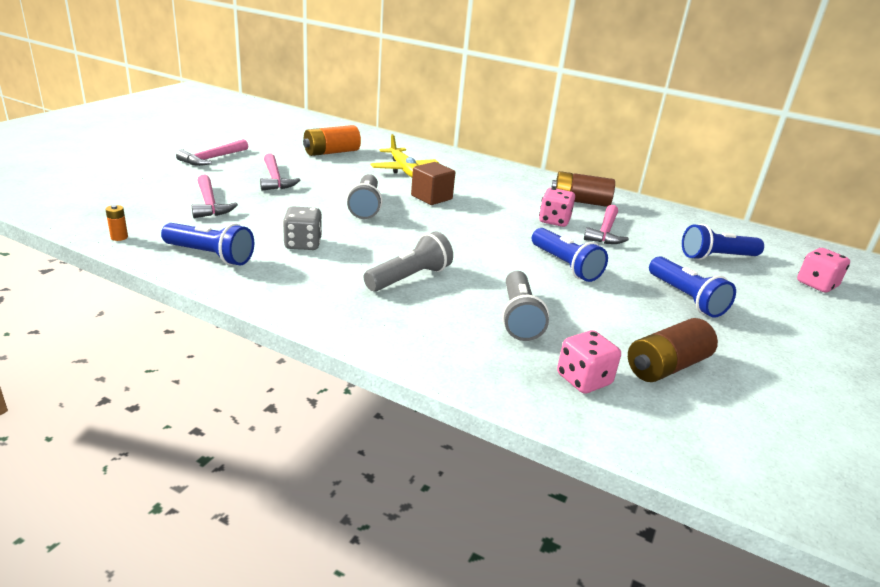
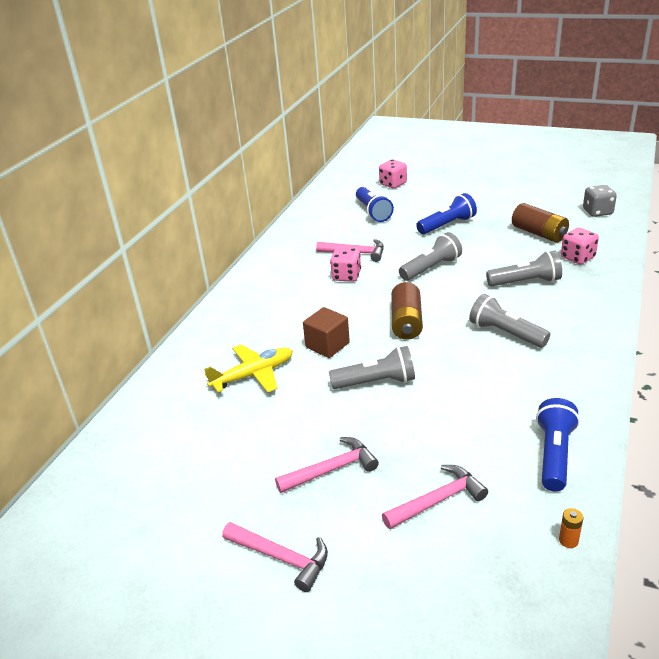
camera: 90 degrees left, 5 degrees up
grey dice [283,206,322,250] -> grey dice moved to [583,185,617,217]
orange battery [303,125,361,156] -> none
blue flashlight [532,228,608,282] -> grey flashlight [399,232,462,281]
brown battery [551,171,615,207] -> brown battery moved to [391,282,423,340]

